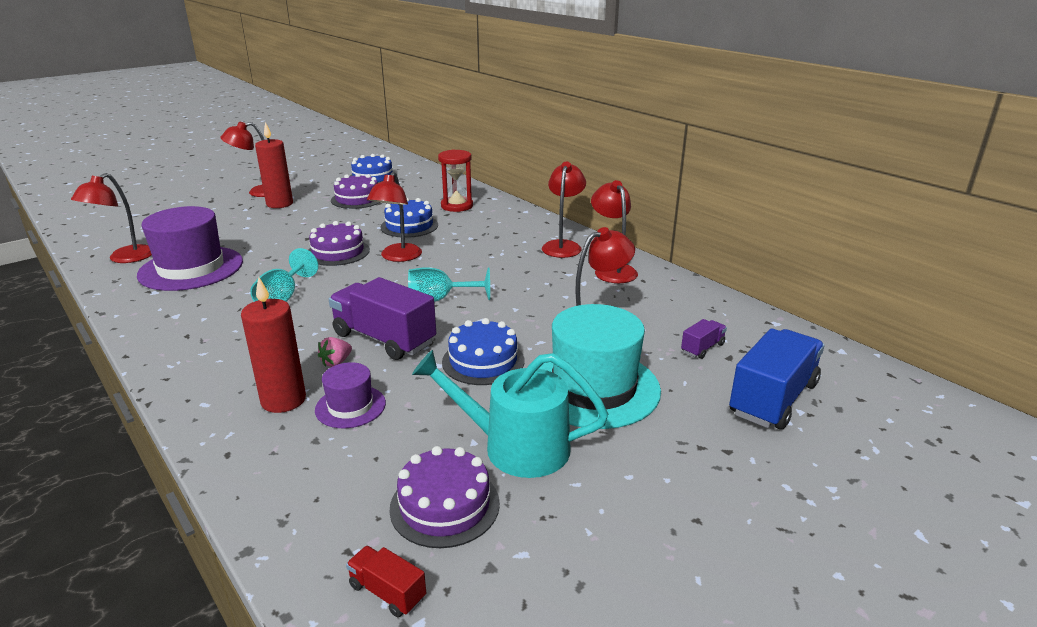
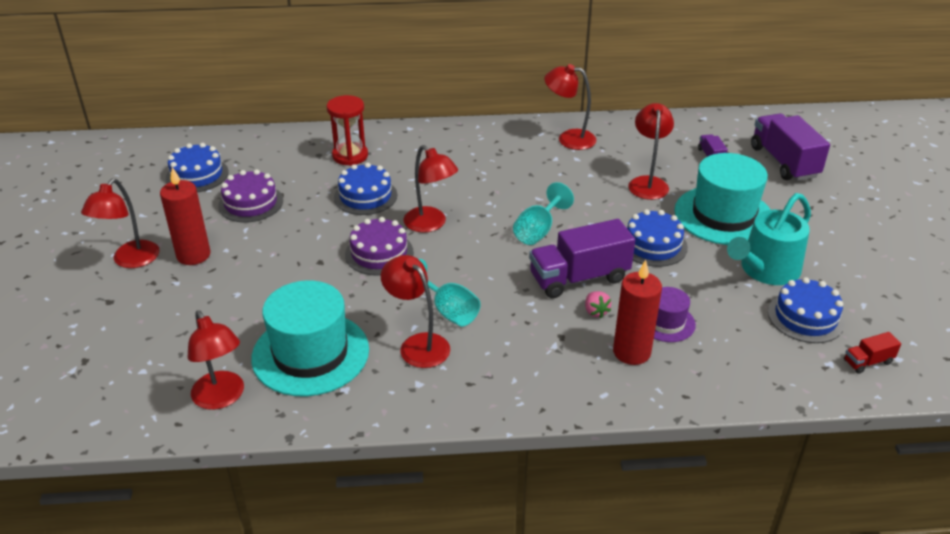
camera: 55 degrees left, 10 degrees up
purple hat [137,206,243,291] -> turquoise hat [251,280,369,396]
purple cake [390,446,500,548] -> blue cake [768,277,845,343]
red lamp [542,162,586,258] -> red lamp moved to [381,255,450,368]
blue truck [729,329,825,429] -> purple truck [751,113,830,181]

